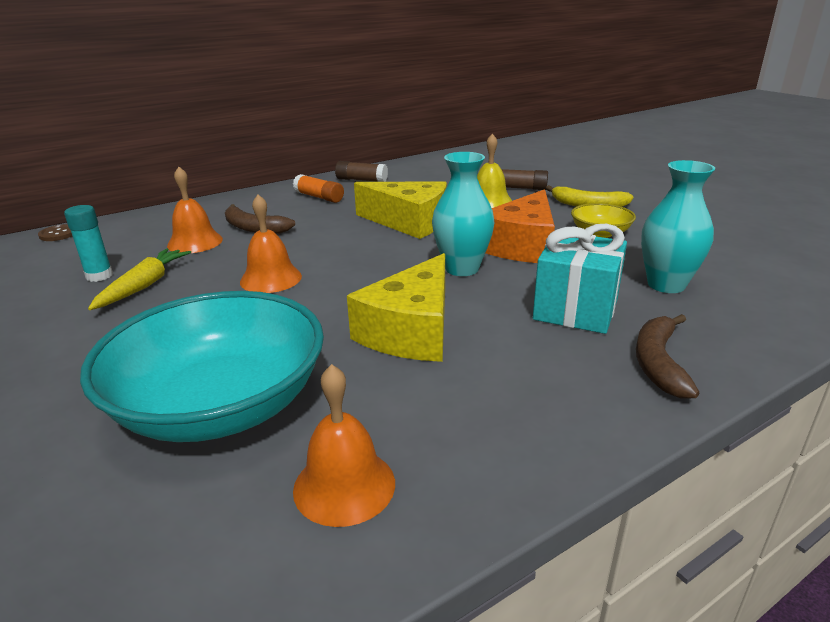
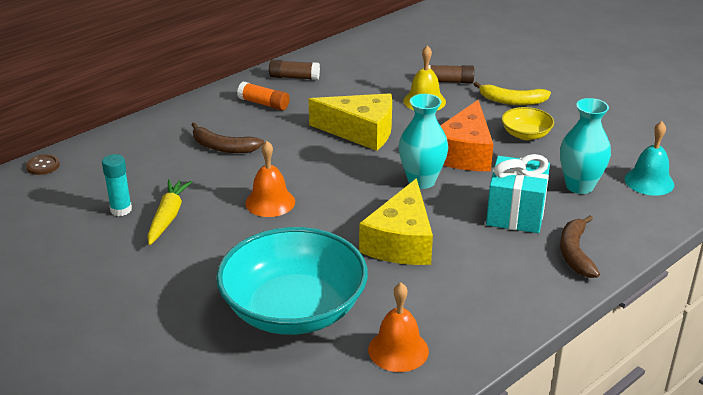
camera: 10 degrees left, 5 degrees up
orange bell [167,166,223,253] -> none
none -> turquoise bell [625,121,674,196]

